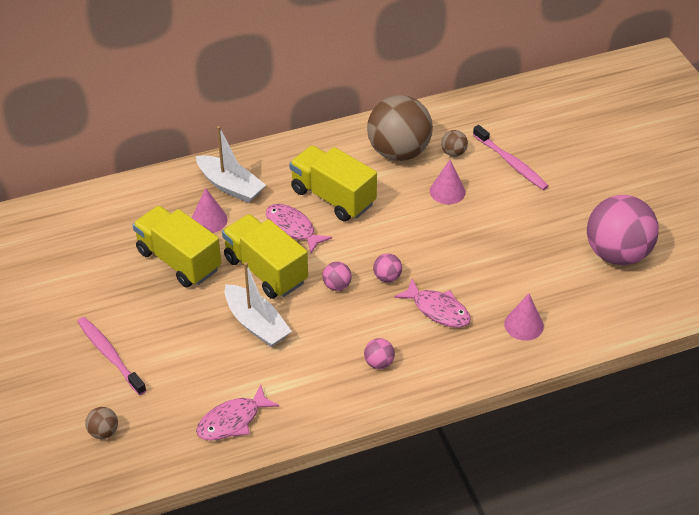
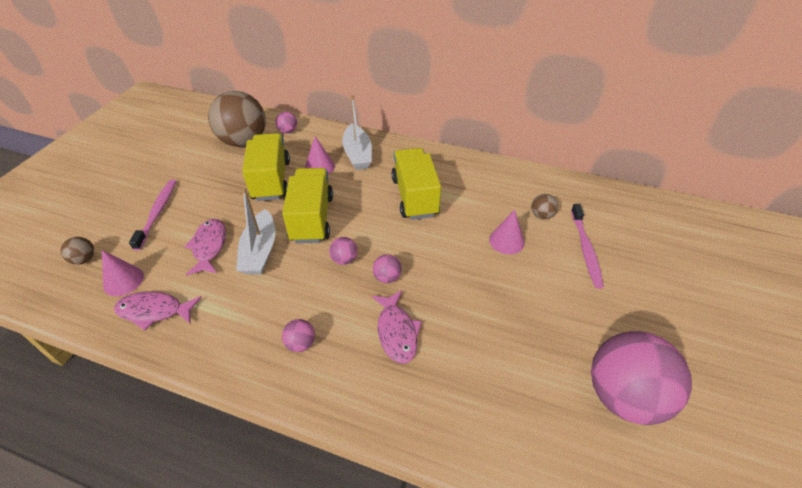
camera: 40 degrees right, 0 degrees up
pink fish [266,204,332,254] -> pink fish moved to [184,219,226,276]
brown ball [367,95,433,161] -> brown ball moved to [208,91,266,147]
pink cone [504,294,544,341] -> pink cone moved to [102,250,144,296]
none -> pink ball [276,112,297,133]

